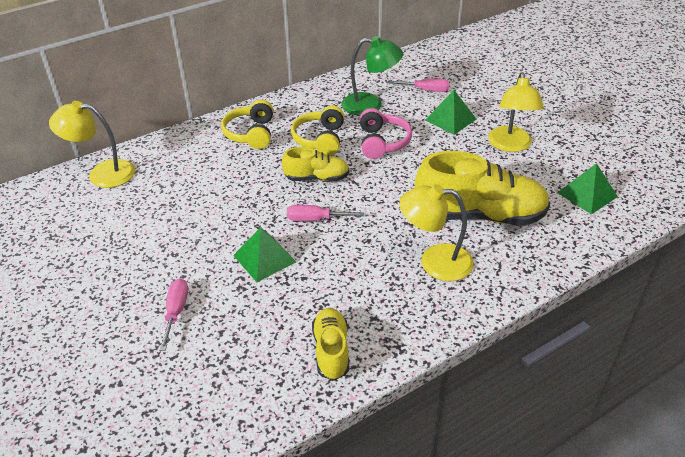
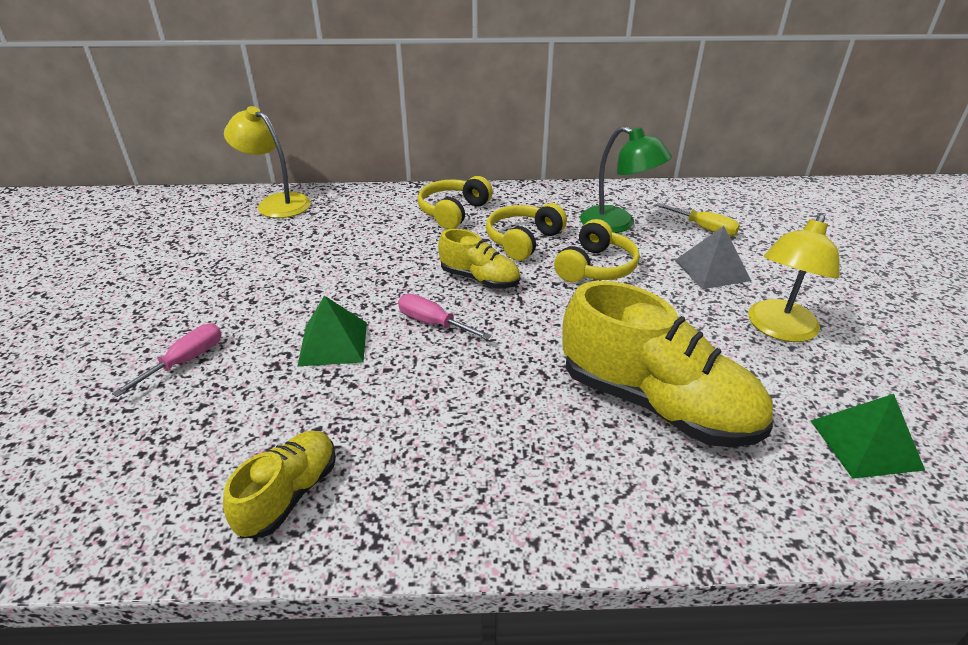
camera: 30 degrees right, 5 degrees down
pink headphones [360,108,412,159] -> yellow headphones [554,219,640,282]
pink screwdriver [387,78,449,92] -> yellow screwdriver [656,203,740,237]
yellow lamp [399,184,474,281] -> none
green pyramid [425,90,476,135] -> grey pyramid [675,226,751,289]

